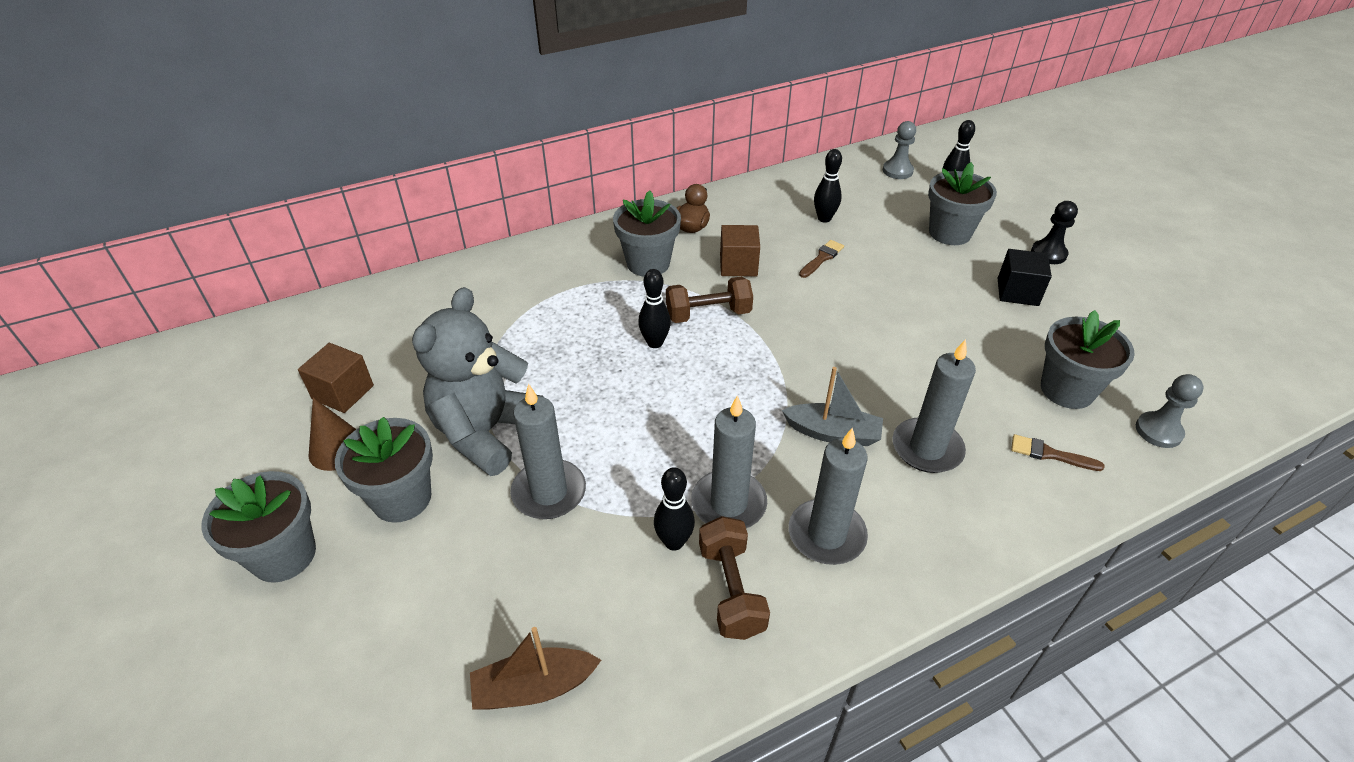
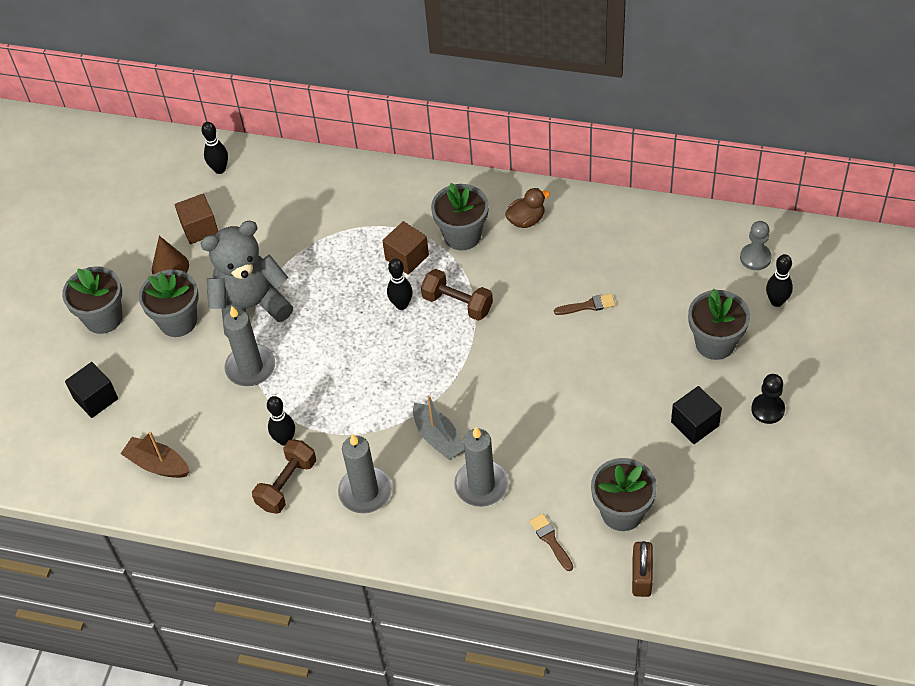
camera: 45 degrees right, 10 degrees up
grey candle [691,395,767,528] -> none
brown cube [720,225,760,276] -> brown cube moved to [382,221,429,275]
black bowling pin [814,149,842,223] -> black bowling pin moved to [201,122,228,174]
grey pawn [1136,374,1204,448] -> brown padlock [632,541,653,597]
none -> black cube [65,362,118,418]

